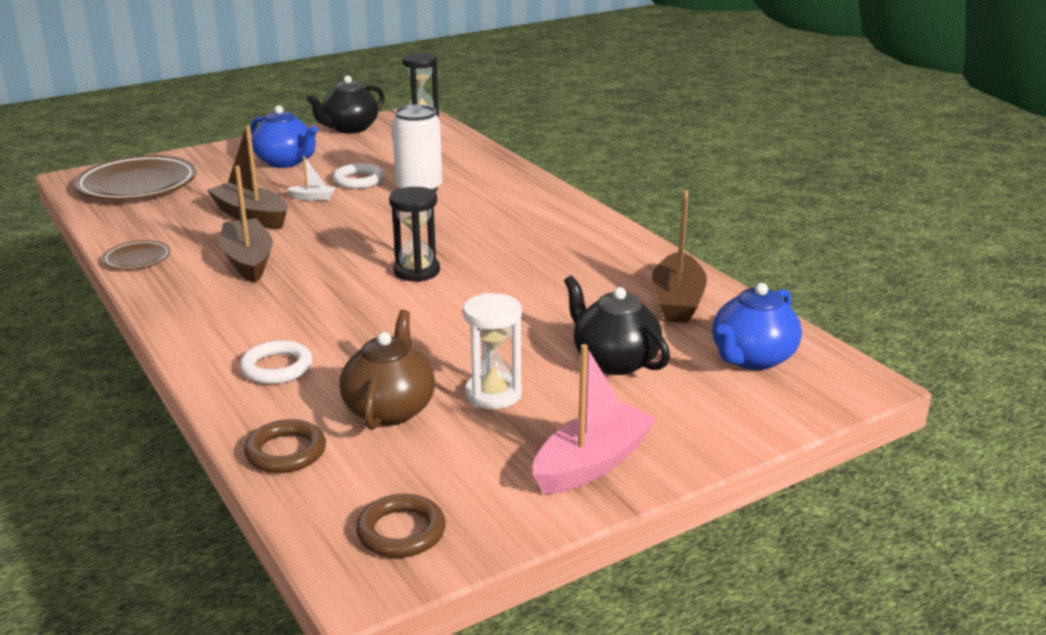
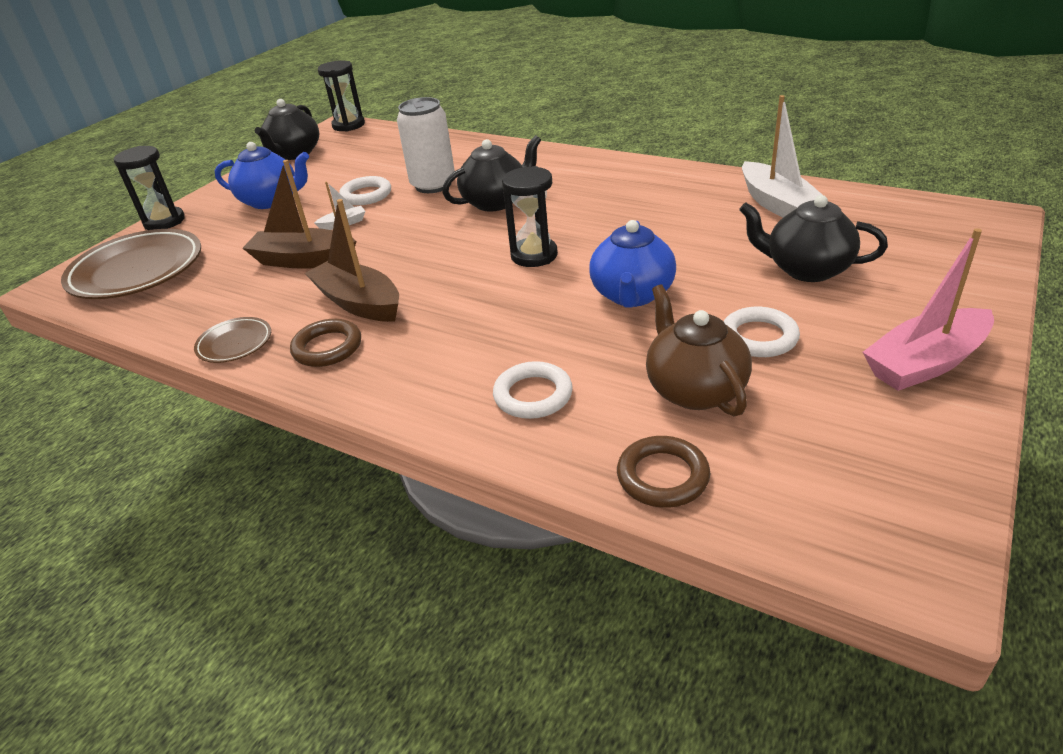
camera: 25 degrees left, 10 degrees up
brown ring [356,494,446,558] -> brown ring moved to [290,319,361,367]
white hourglass [463,293,522,409] -> white ring [723,307,800,357]
pink boat [533,344,656,494] -> pink boat turned 135 degrees counterclockwise [863,228,994,391]
brown boat [652,190,707,323] -> white boat [742,95,822,218]
blue teapot [712,283,802,370] -> blue teapot moved to [589,220,676,308]
none -> black hourglass [114,146,185,230]
none -> black teapot [442,135,541,212]

